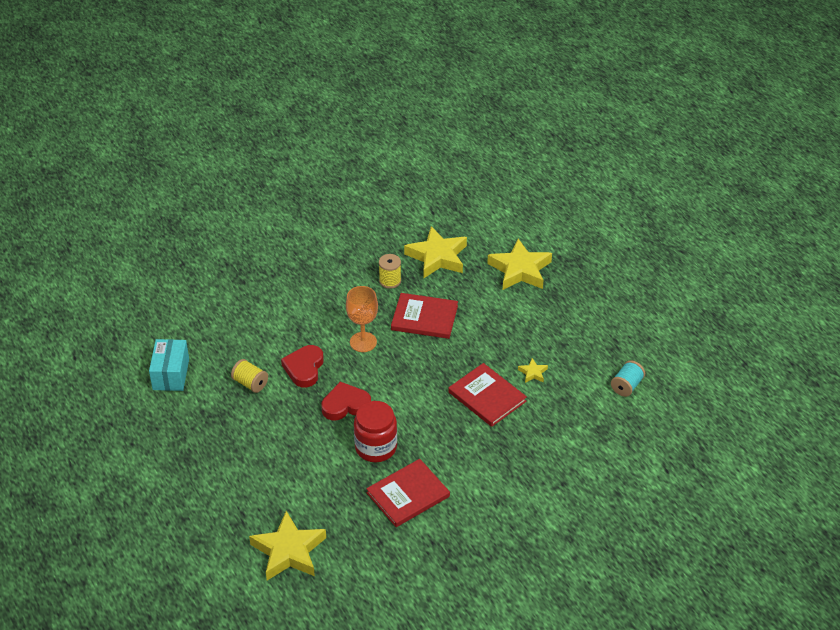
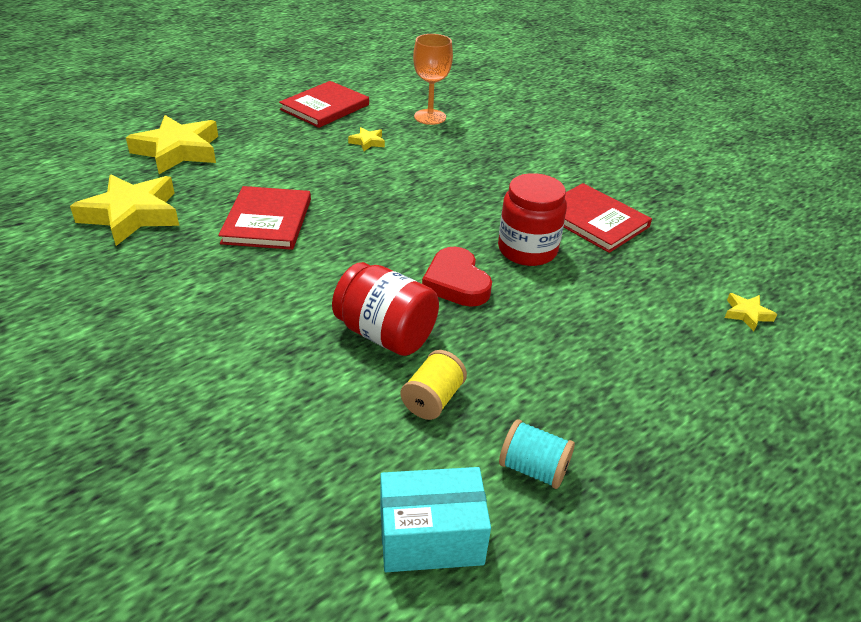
camera: 100 degrees left, 5 degrees down
yellow star [249,511,326,580] -> yellow star [725,293,777,331], size x0.44
red heart [281,345,324,387] -> red jar [332,262,439,356]
orange goblet [346,286,378,352] -> orange goblet moved to [413,34,453,125]
yellow spool [379,254,401,289] -> none
red book [448,363,527,427] -> red book moved to [279,81,369,128]
turquoise spool [611,360,645,397] -> turquoise spool moved to [499,419,575,489]

